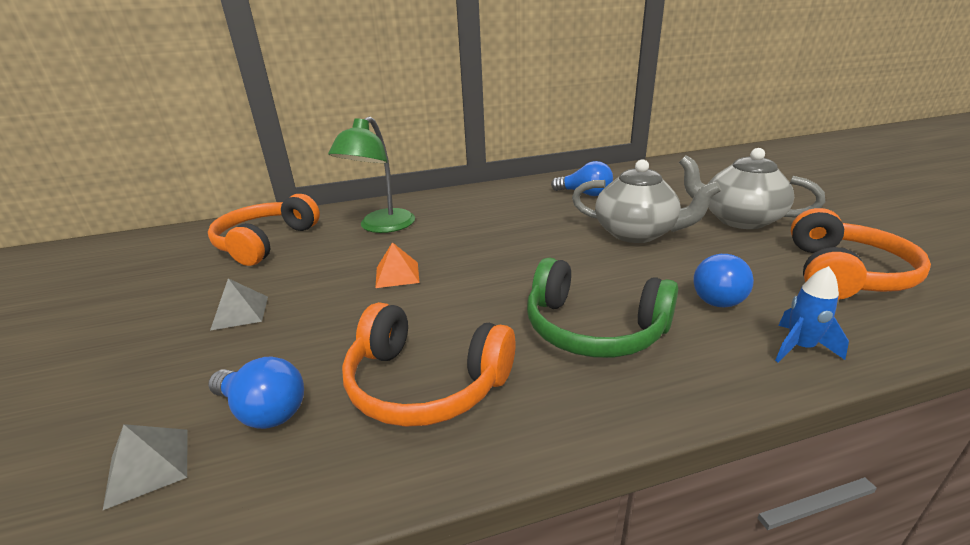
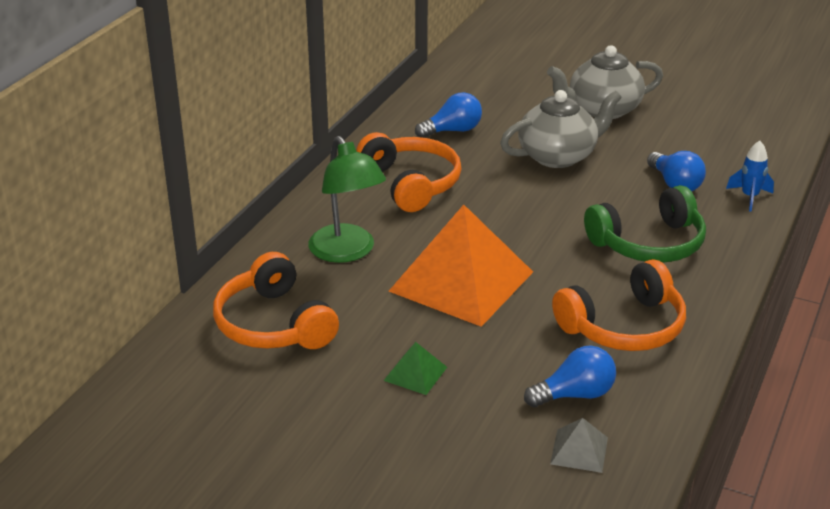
camera: 50 degrees left, 5 degrees up
grey pyramid [210,278,268,331] -> green pyramid [383,342,447,395]
orange pyramid [375,242,419,288] -> orange pyramid [389,205,533,327], size x2.45
orange headphones [791,208,931,300] -> orange headphones moved to [356,132,462,212]

